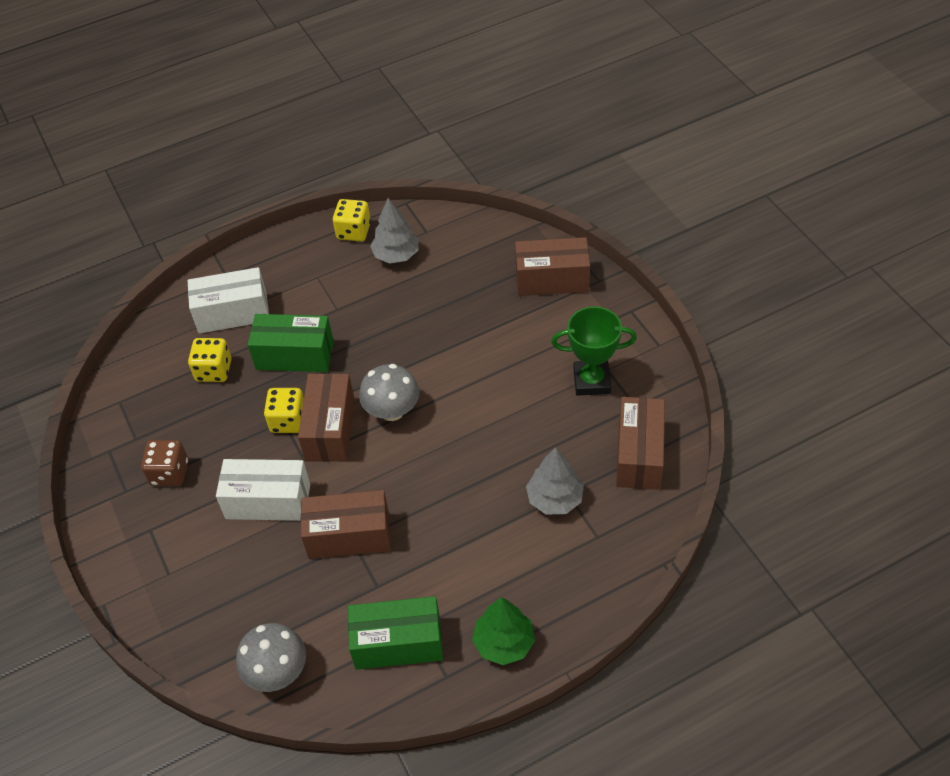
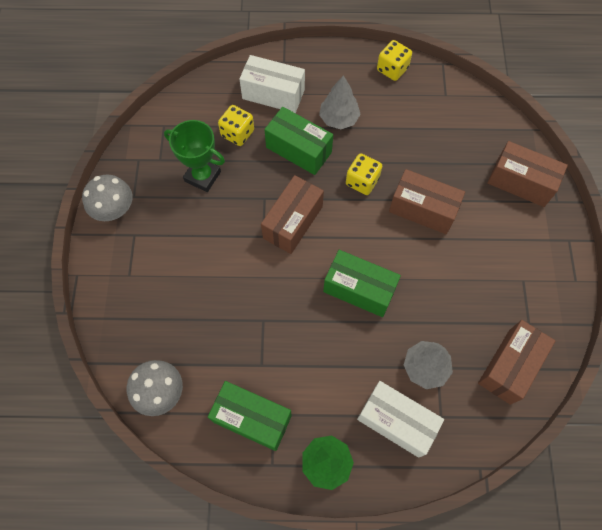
camera: 25 degrees right, 15 degrees up
brown dice [141,440,188,486] -> none
white box [216,459,310,521] -> white box moved to [357,381,444,458]
yellow dice [264,388,304,433] -> yellow dice moved to [346,153,382,195]
brown box [301,490,391,559] -> brown box moved to [389,169,465,234]
grey mushroom [359,364,419,421] -> grey mushroom moved to [82,175,133,221]
grey tree [370,198,419,263] -> grey tree moved to [319,75,361,129]
green trophy [551,306,637,396] -> green trophy moved to [164,120,225,192]
none -> green box [323,250,401,317]

